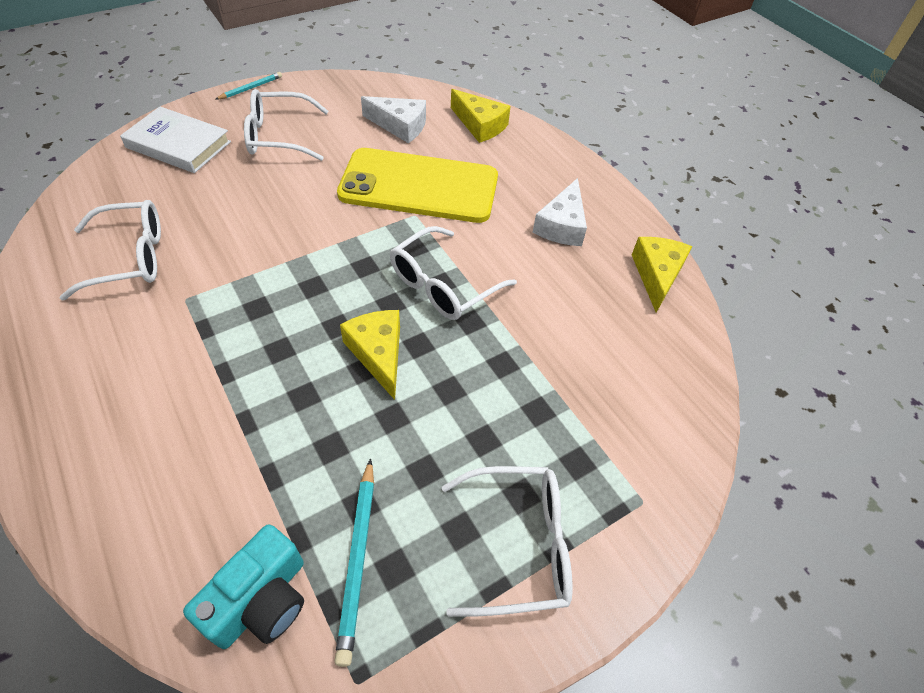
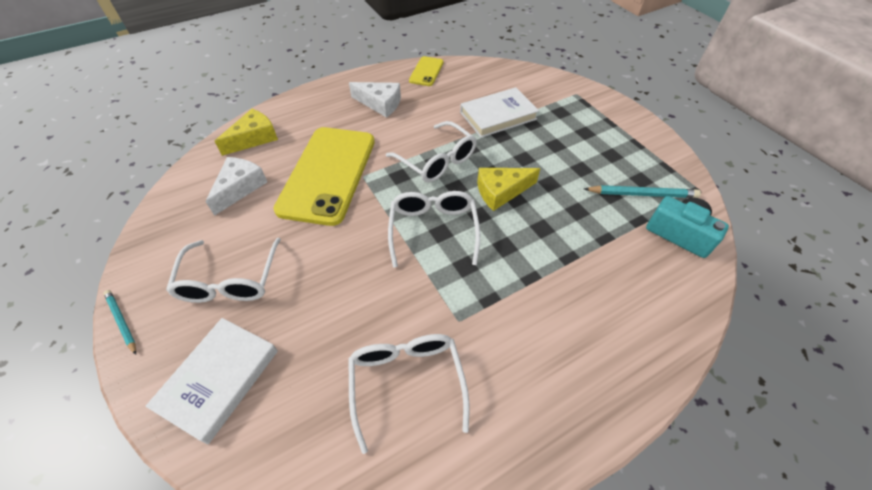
camera: 85 degrees left, 0 degrees up
white glasses [442,466,572,617] -> white glasses moved to [388,191,480,268]
yellow cheese [632,237,692,313] -> yellow phone [409,56,444,86]
none -> white book [460,87,539,138]

